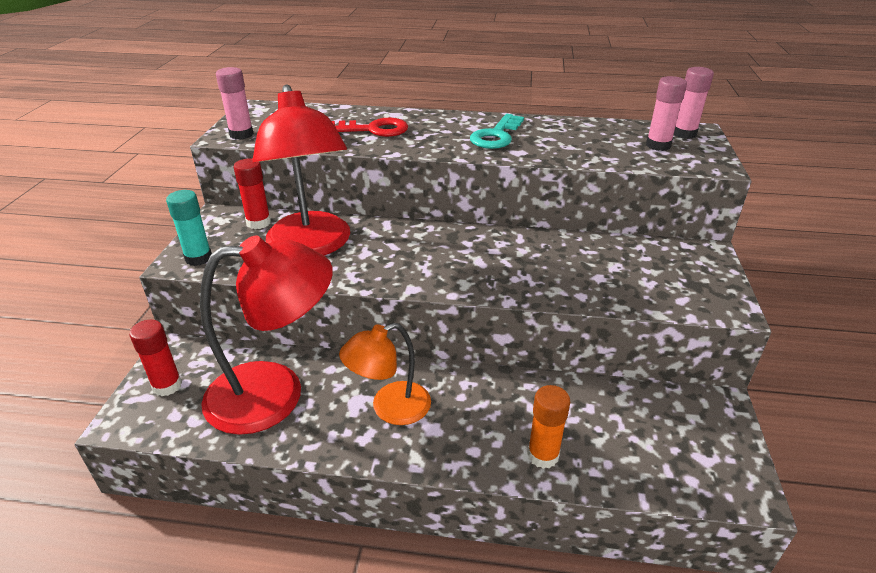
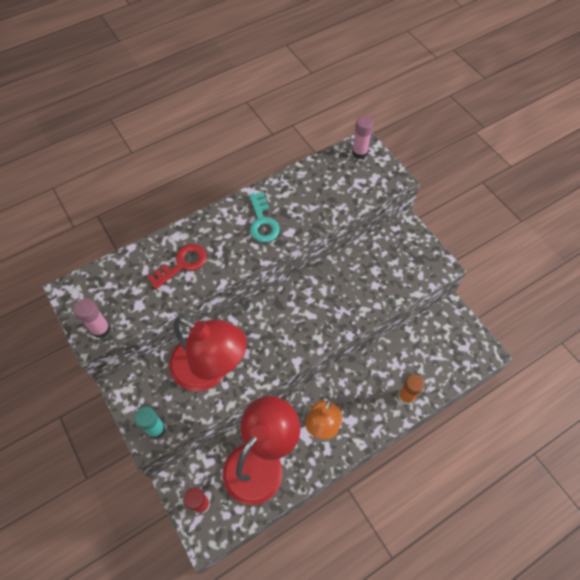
camera: 40 degrees left, 25 degrees up
red glue stick [233,158,271,229] -> none
pink glue stick [646,76,687,151] -> none

